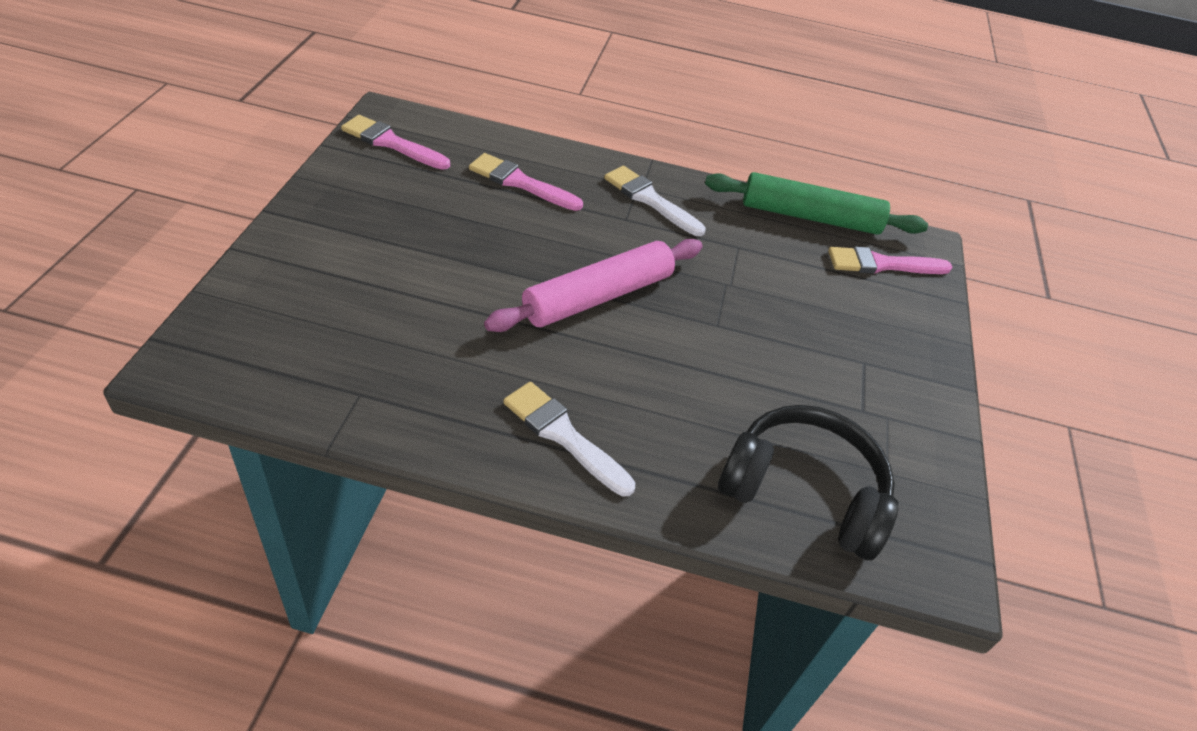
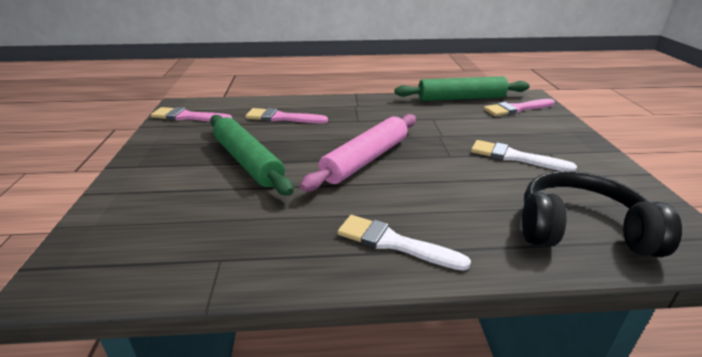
camera: 10 degrees left, 15 degrees down
white brush [604,166,706,236] -> white brush moved to [471,140,577,171]
none -> green rolling pin [210,115,294,196]

